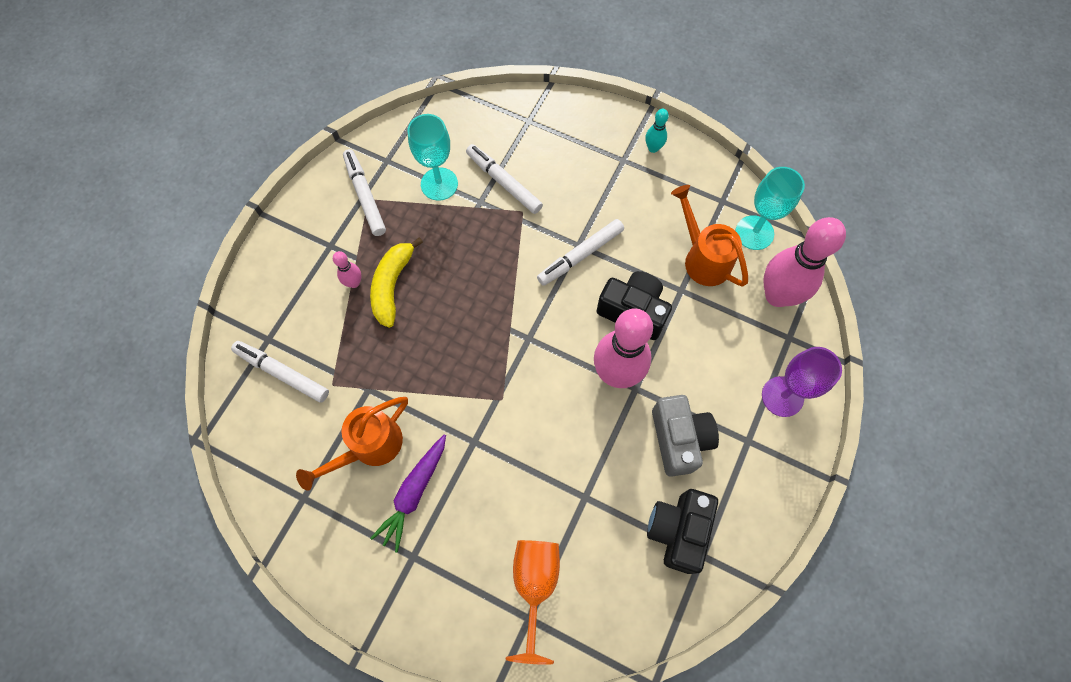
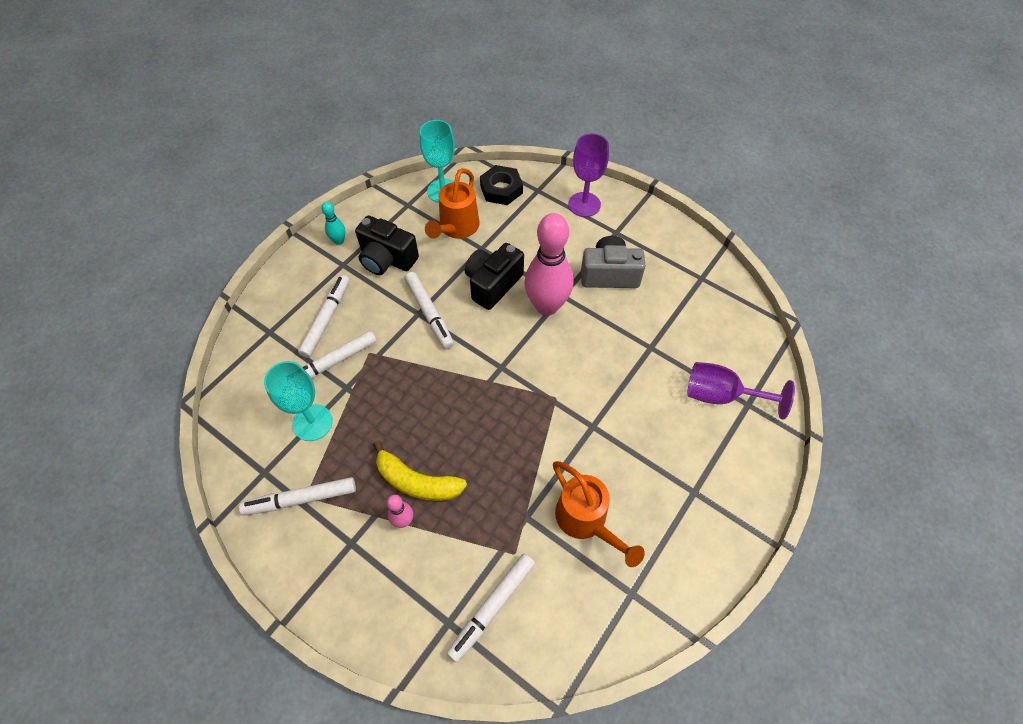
camera: 80 degrees left, 10 degrees down
purple carrot [370,435,446,553] -> none
orange goblet [506,540,560,665] -> purple goblet [687,362,795,419]
black camera [647,489,718,574] -> black camera moved to [355,216,419,275]
orange watering can [671,185,748,287] -> orange watering can turned 45 degrees counterclockwise [425,168,480,239]
pink bowling pin [764,217,846,307] -> black nut [480,165,523,205]
none -> white marker [298,275,350,358]

